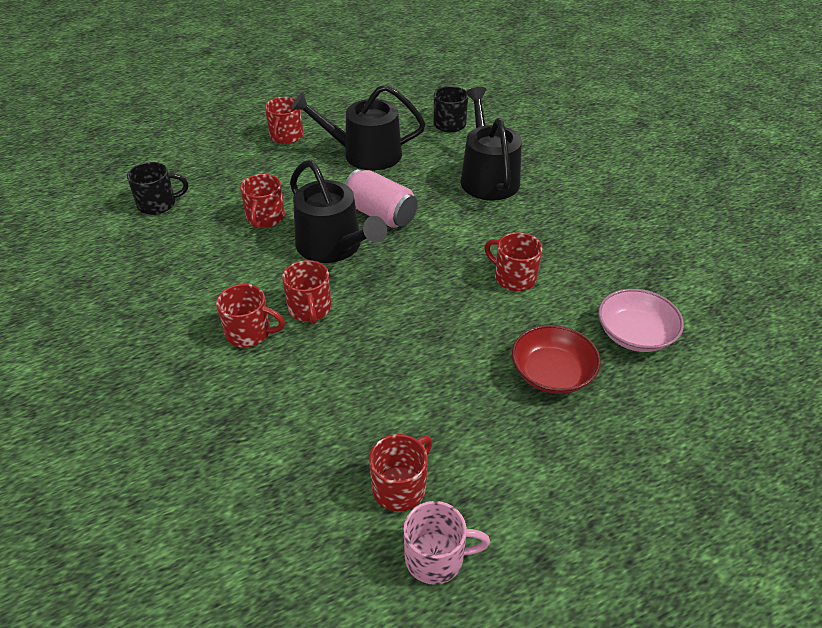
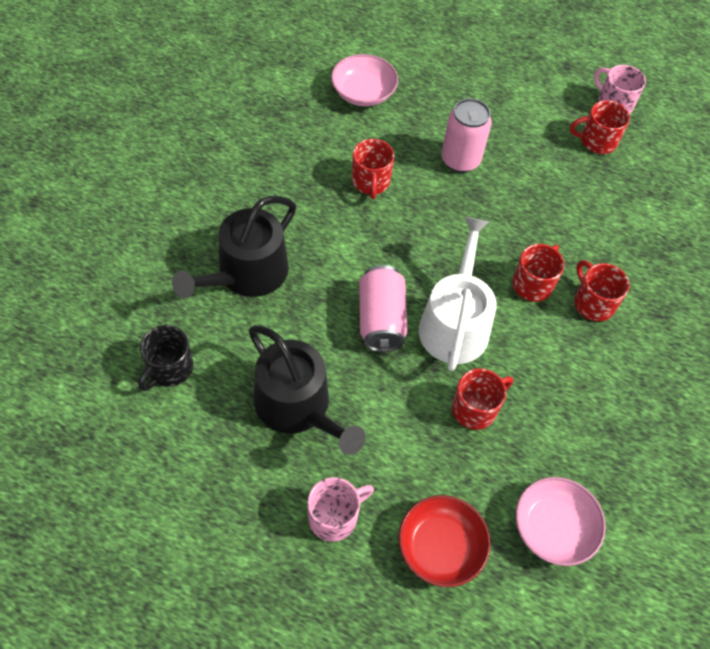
camera: 135 degrees left, 15 degrees up
black mug [127,162,188,215] -> pink bowl [516,477,606,566]
red mug [265,97,303,144] -> pink mug [307,477,374,542]
black watering can [290,160,387,263] -> white watering can [419,217,496,371]
red bowl [512,325,601,394] -> red bowl moved to [399,495,491,587]
none -> pink can [441,98,492,173]

